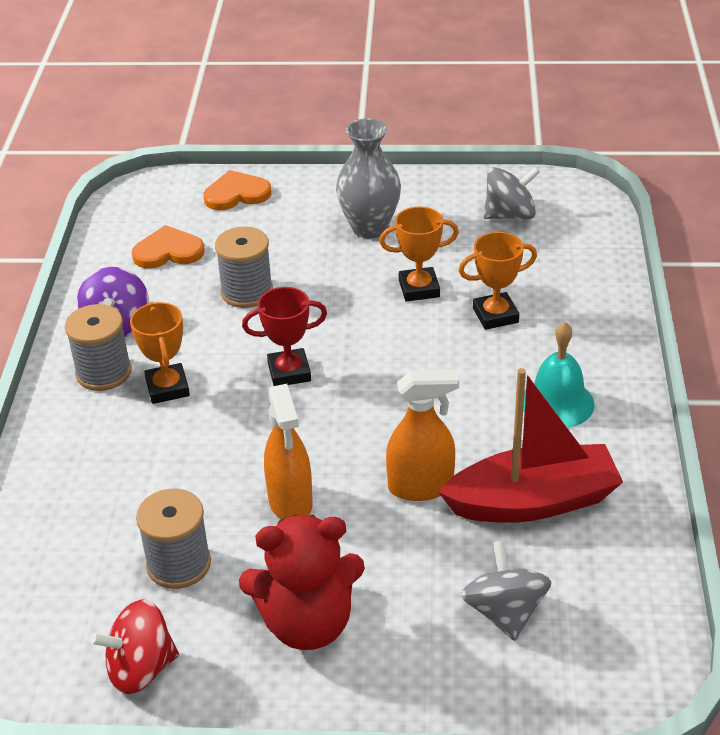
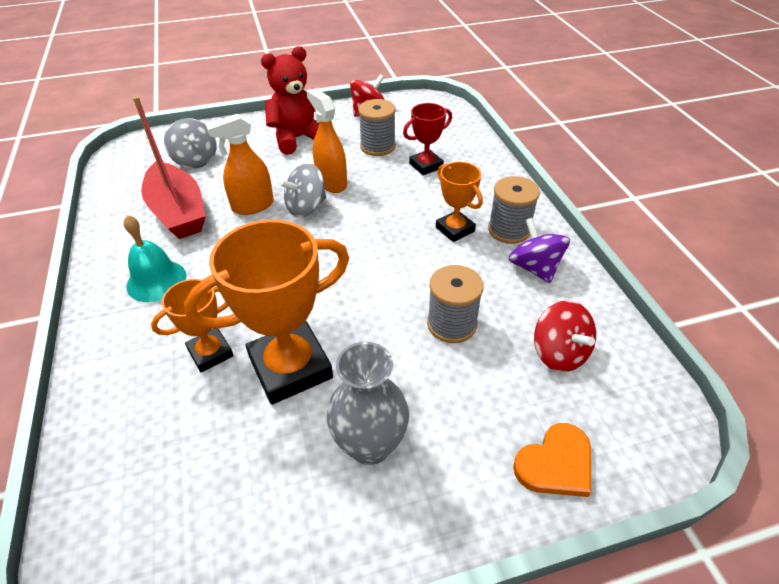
camera: 160 degrees right, 5 degrees up
orange heart [132,225,205,268] -> red spinning top [534,300,596,372]
red trophy [242,287,327,386] -> red trophy moved to [403,103,452,175]
orange trophy [379,207,459,302] -> orange trophy [184,220,349,405], size x1.83
red boat [439,368,623,523] -> red boat turned 90 degrees counterclockwise [133,96,206,239]
grey spinning top [484,167,540,219] -> grey spinning top moved to [279,163,326,217]

